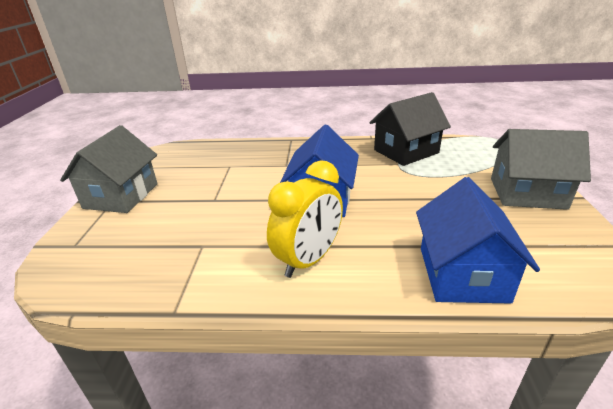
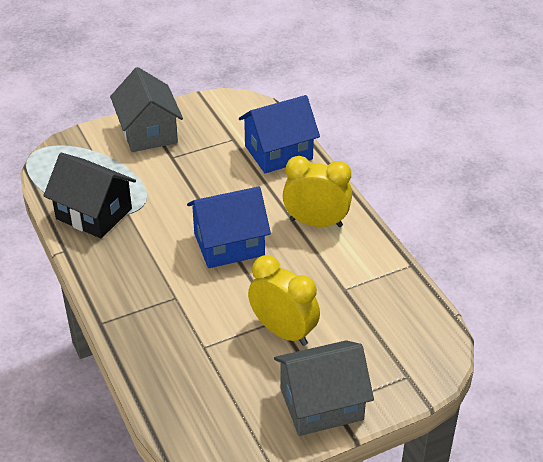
camera: 120 degrees left, 10 degrees up
none -> yellow clock [248,255,320,346]

